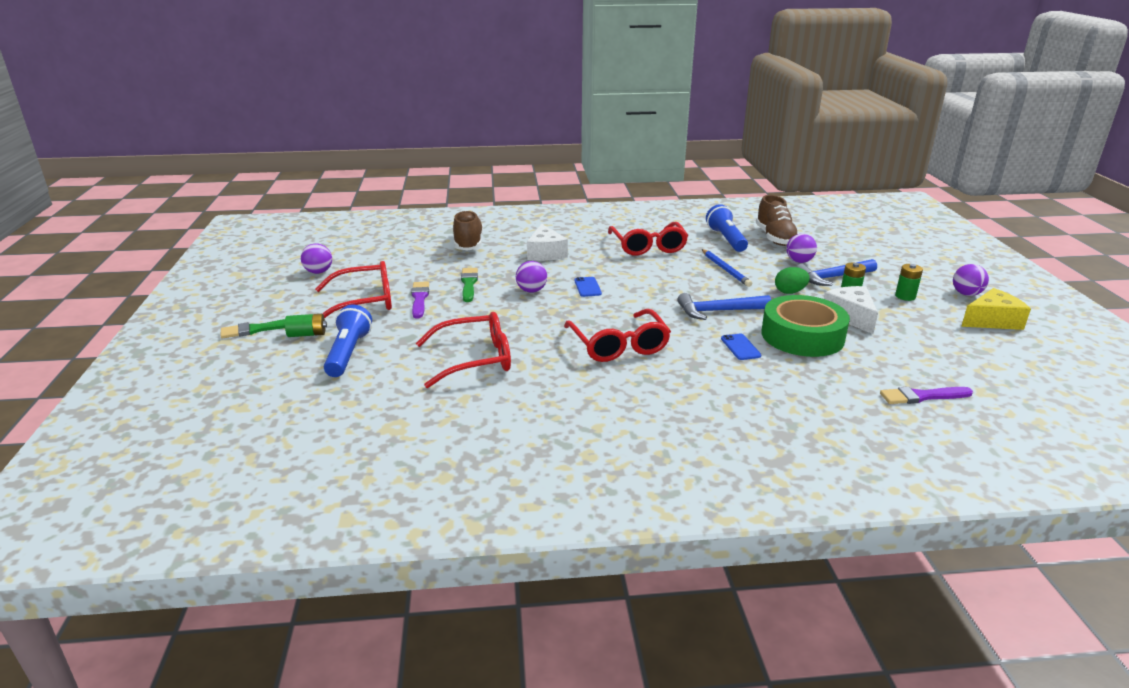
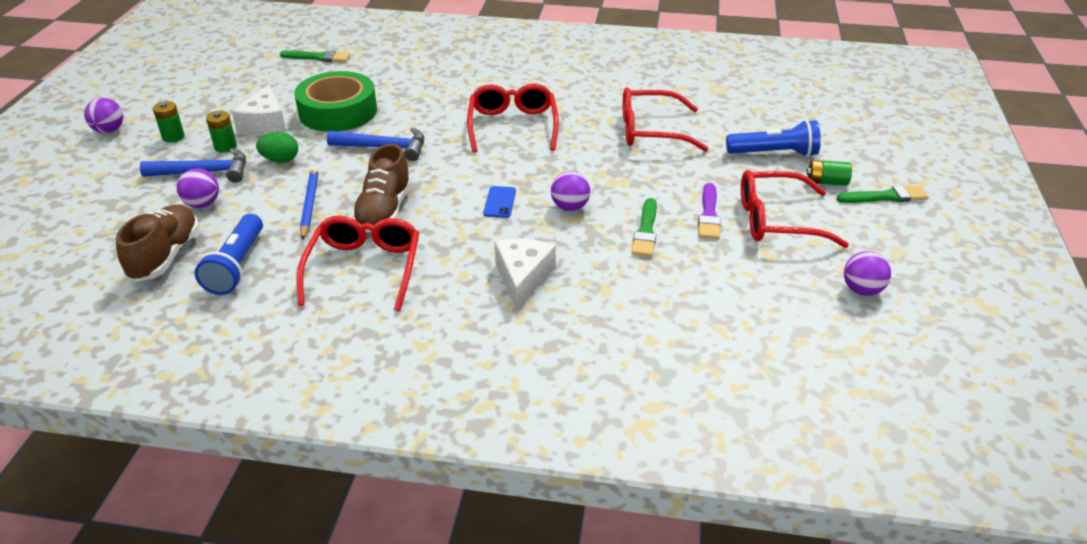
camera: 165 degrees left, 10 degrees up
blue flashlight [324,304,372,377] -> blue flashlight turned 105 degrees counterclockwise [726,120,821,157]
brown shoe [453,210,483,250] -> brown shoe moved to [351,144,412,233]
blue phone [721,334,762,360] -> none
purple brush [880,387,973,404] -> green brush [280,50,350,62]
yellow cheese [961,288,1031,330] -> none

